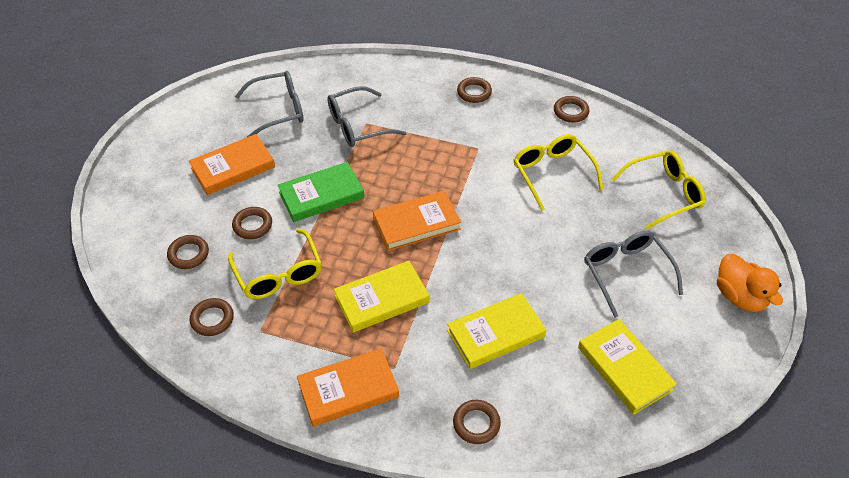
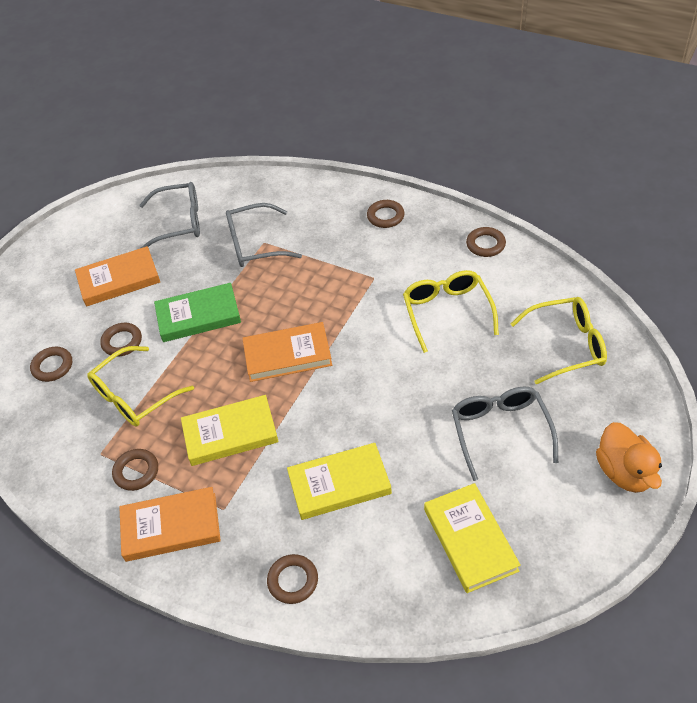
camera: 15 degrees right, 0 degrees up
brown ring [190,298,234,336] -> brown ring moved to [112,449,158,491]
yellow glasses [228,229,322,299] -> yellow glasses turned 60 degrees clockwise [87,346,194,427]

